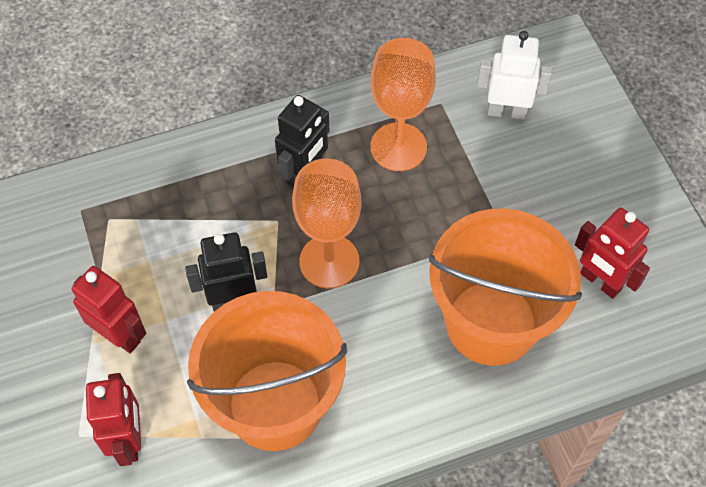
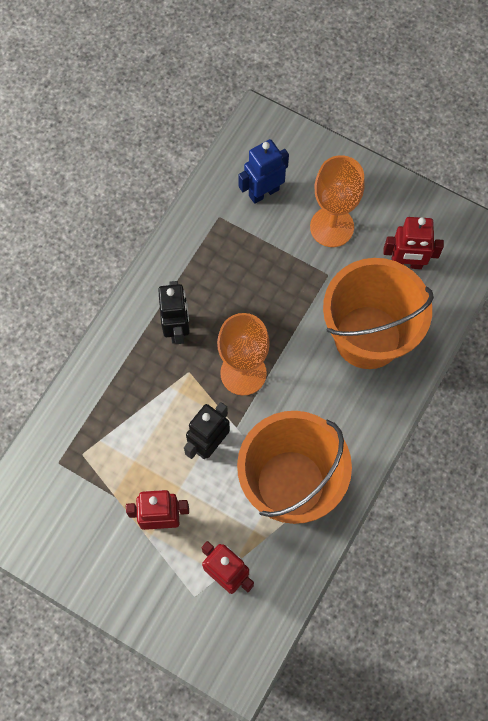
camera: 40 degrees left, 10 degrees up
orange goblet [370,38,436,171] -> orange goblet moved to [310,155,365,247]
white robot [477,31,552,120] -> blue robot [239,139,289,204]

